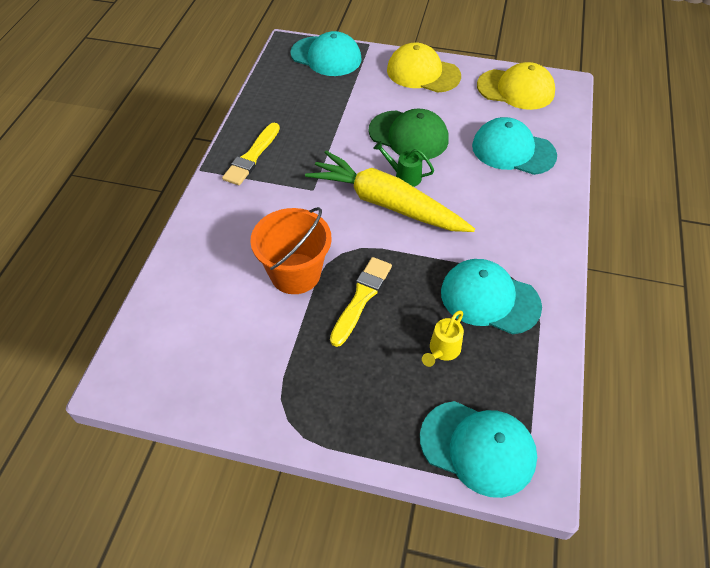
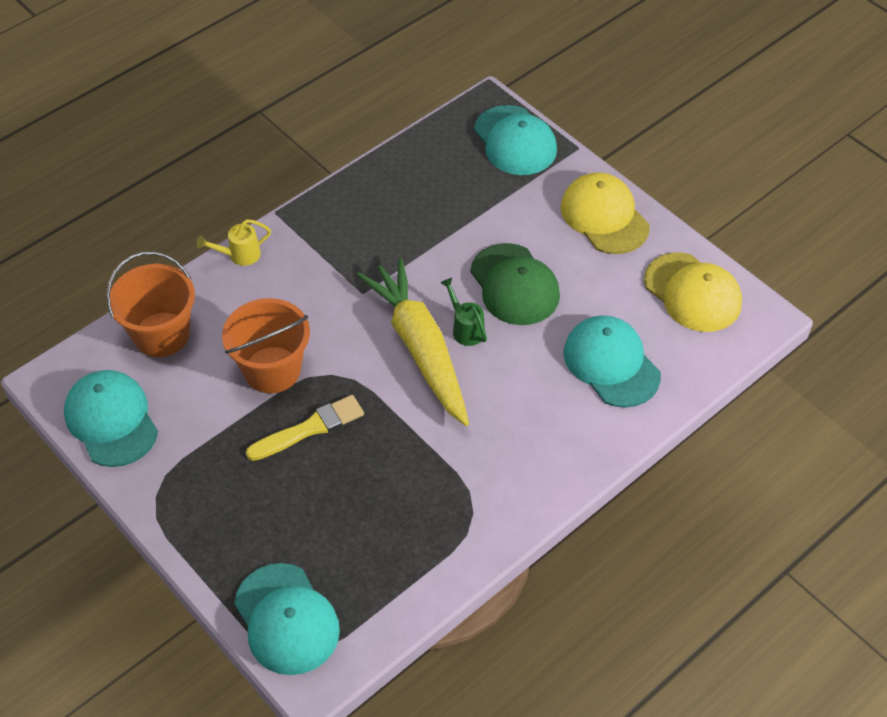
camera: 35 degrees right, 0 degrees up
yellow brush [222,123,280,185] -> none
yellow watering can [422,311,464,367] -> yellow watering can moved to [196,219,271,266]
turquoise cap [441,259,542,335] -> turquoise cap moved to [64,370,158,467]
none -> orange bucket [107,251,195,357]

